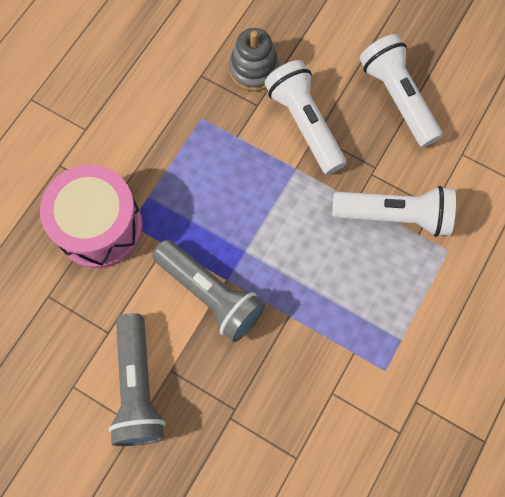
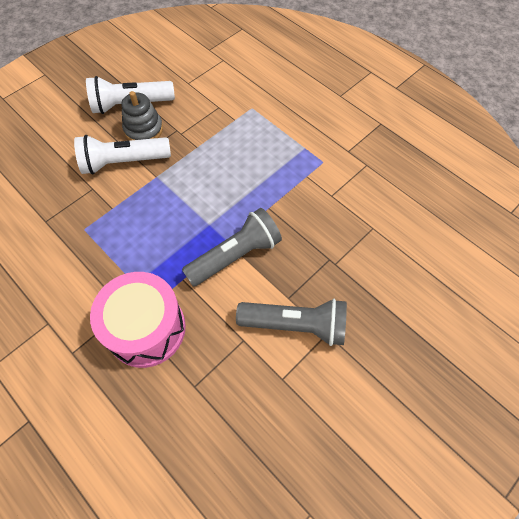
camera: 75 degrees left, 10 degrees down
grey stacking toy [229,28,279,91] -> grey stacking toy moved to [121,91,163,141]
white flashlight [332,186,456,237] -> none

